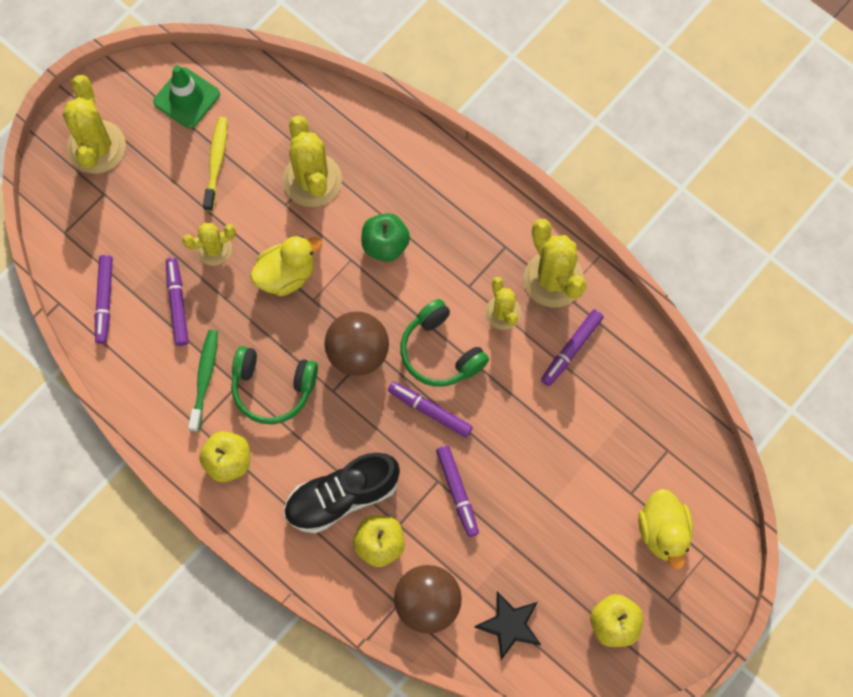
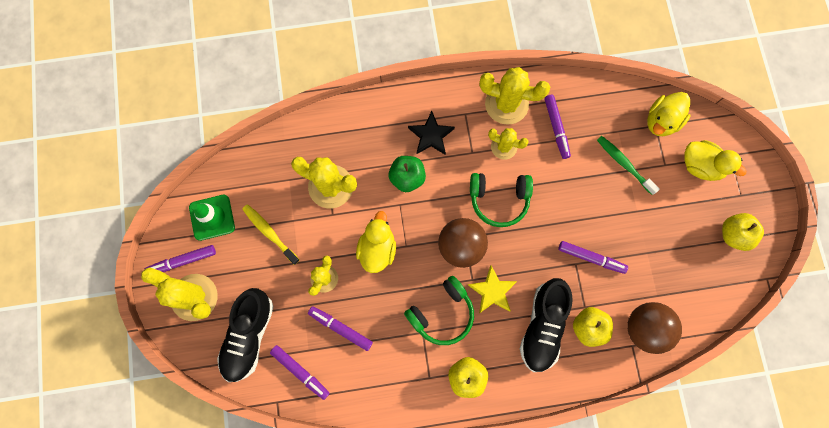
camera: 50 degrees left, 5 degrees up
green toothbrush [188,330,218,432] -> green toothbrush moved to [597,136,660,195]
purple marker [388,382,473,438] -> purple marker moved to [145,245,216,272]
black star [474,591,541,660] -> black star moved to [408,111,455,155]
none -> black shoe [217,288,274,382]
none -> yellow star [468,266,517,313]
none -> yellow duck [647,92,690,136]

